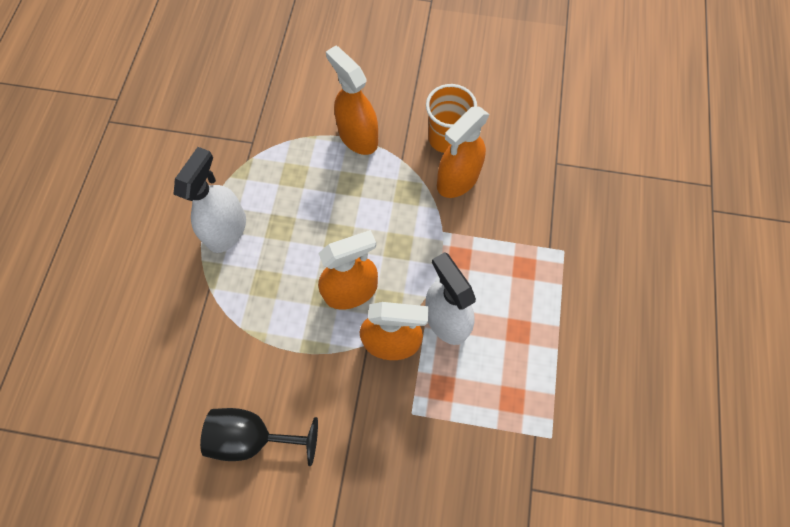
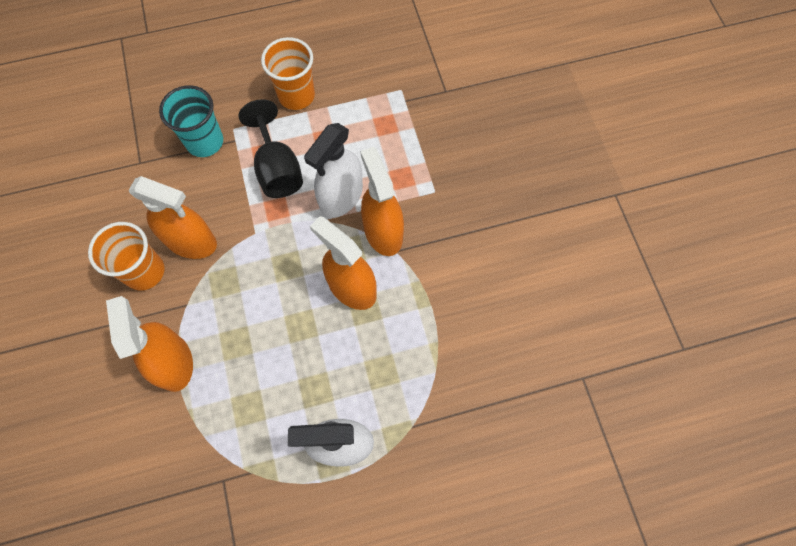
camera: 115 degrees left, 0 degrees up
black goblet [200,408,318,466] -> black goblet moved to [239,99,303,198]
orange spray bottle [326,45,378,155] -> orange spray bottle turned 135 degrees clockwise [106,296,193,392]
none -> turquoise cup [159,85,223,157]
none -> orange cup [261,37,315,110]

